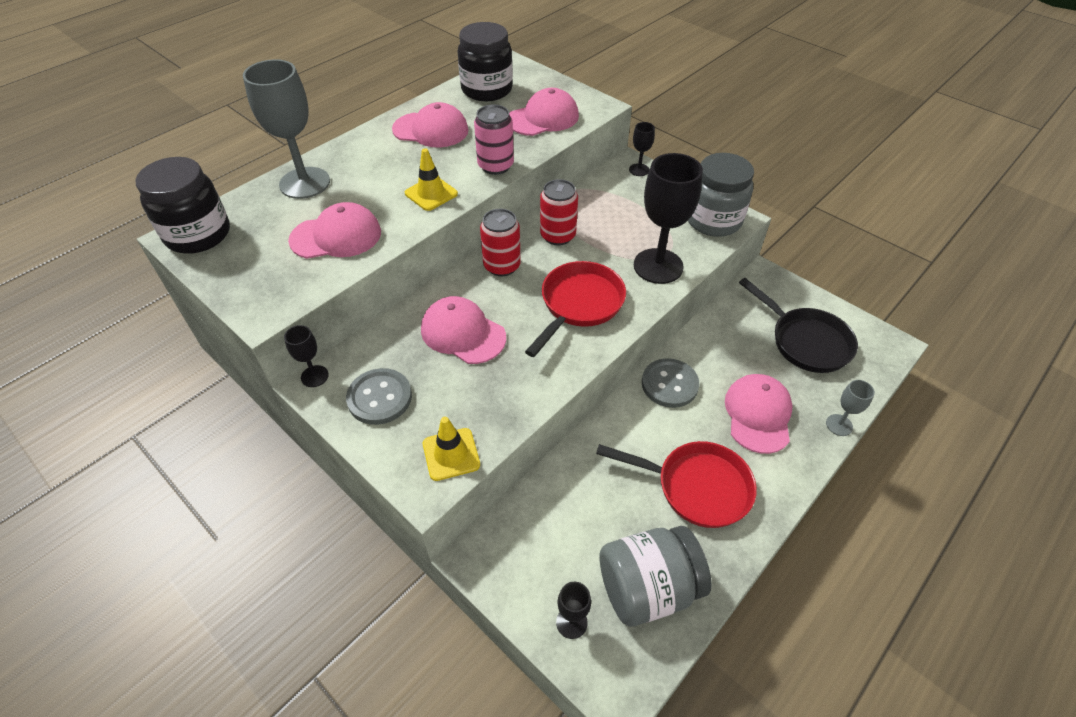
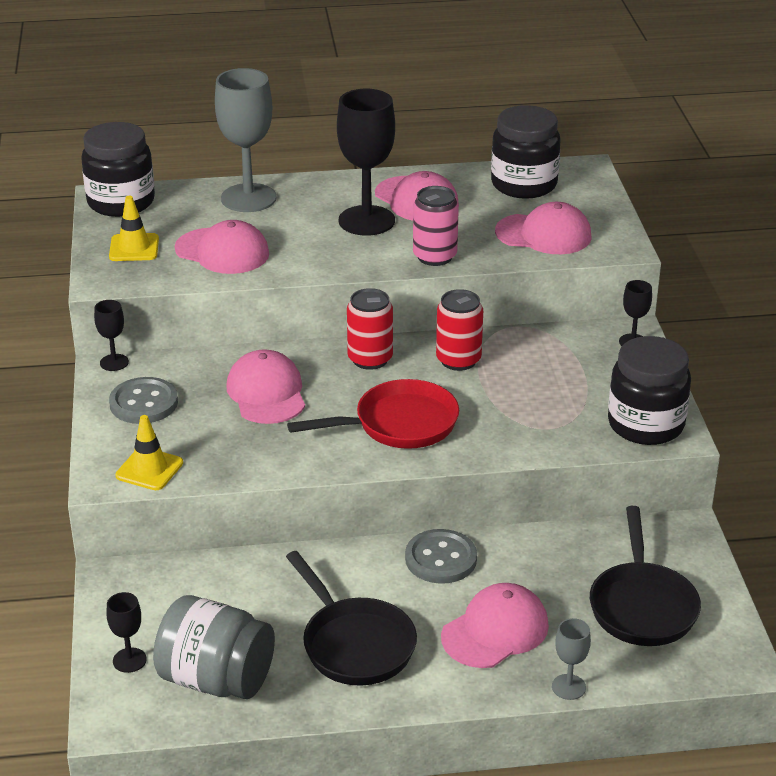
camera: 40 degrees right, 15 degrees down
yellow traffic cone [405,148,458,211] -> yellow traffic cone moved to [109,196,159,261]
red pan [596,441,757,528] -> black pan [286,551,417,686]
black goblet [634,153,703,284] -> black goblet moved to [337,89,395,236]
grey jar [688,153,754,237] -> black jar [608,336,691,445]

